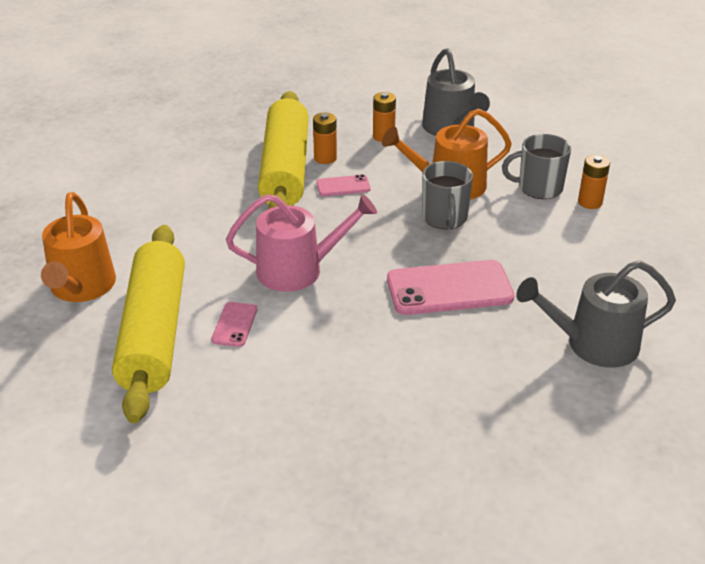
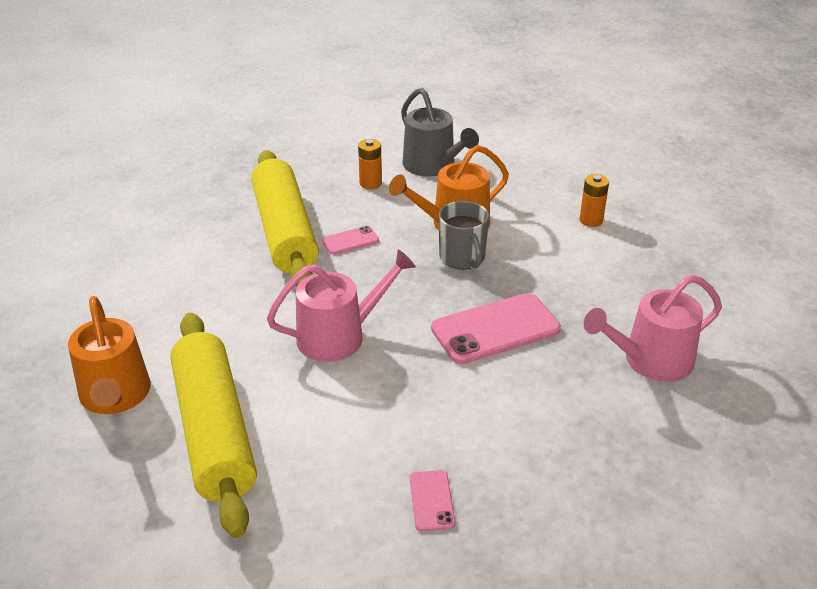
camera: 15 degrees left, 0 degrees up
pink phone [211,302,257,347] -> pink phone moved to [410,470,455,531]
orange battery [313,113,337,164] -> none
grey mug [502,134,571,199] -> none
grey watering can [516,261,676,368] -> pink watering can [584,275,722,382]

